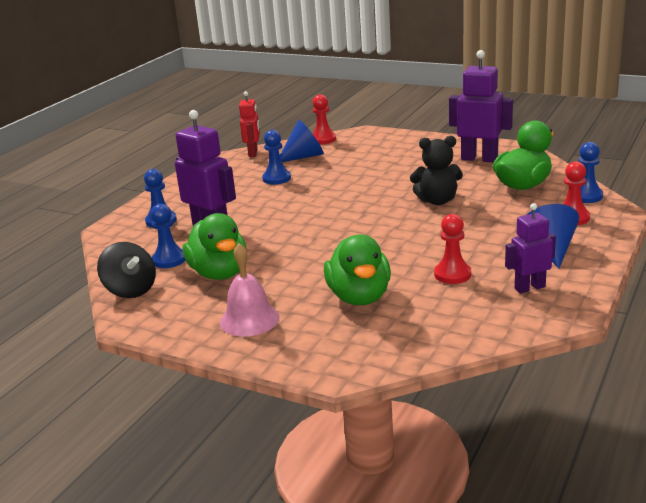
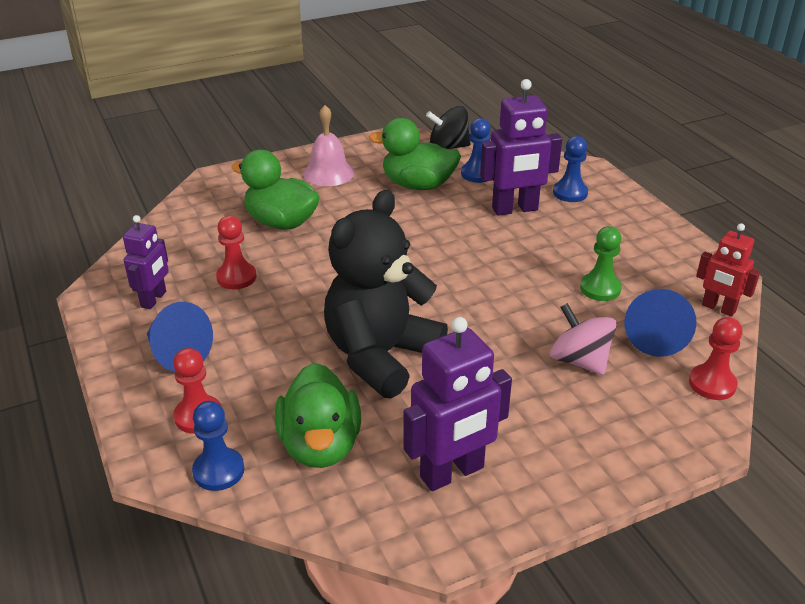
camera: 125 degrees right, 10 degrees up
blue pawn [262,130,291,185] -> green pawn [580,226,622,301]
black teddy bear [410,136,463,205] -> black teddy bear [324,190,448,399], size x1.71
none -> pink spinning top [550,303,617,375]

